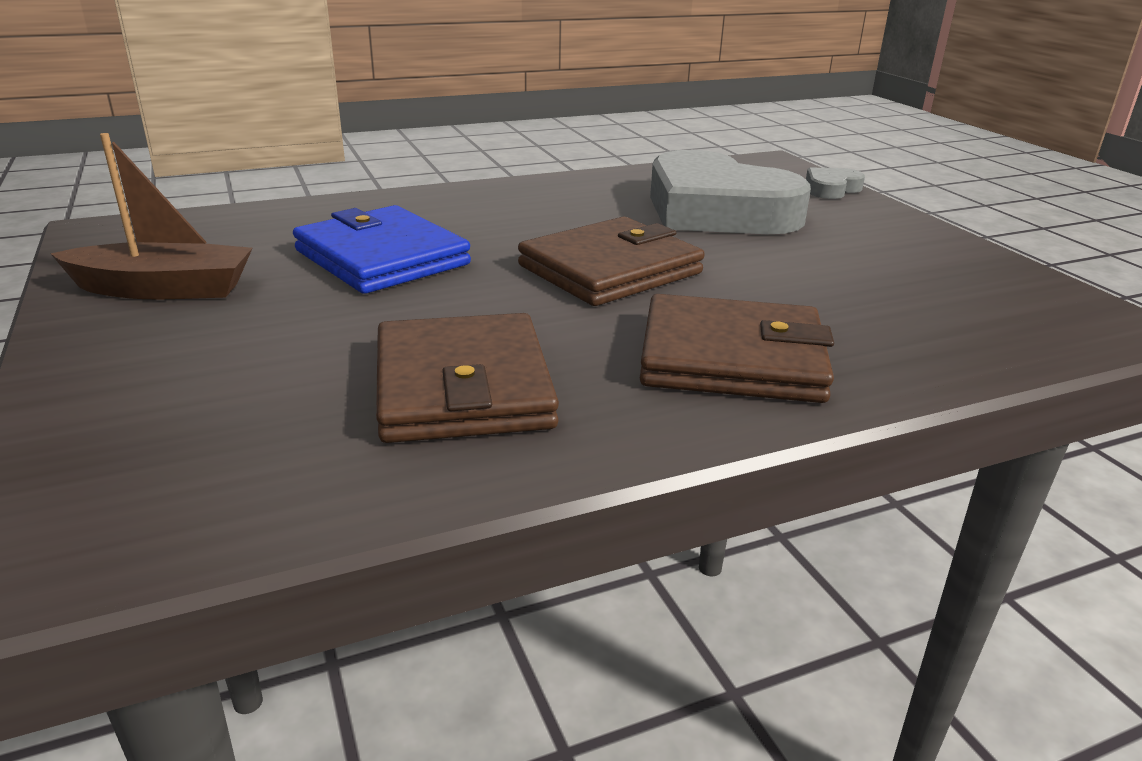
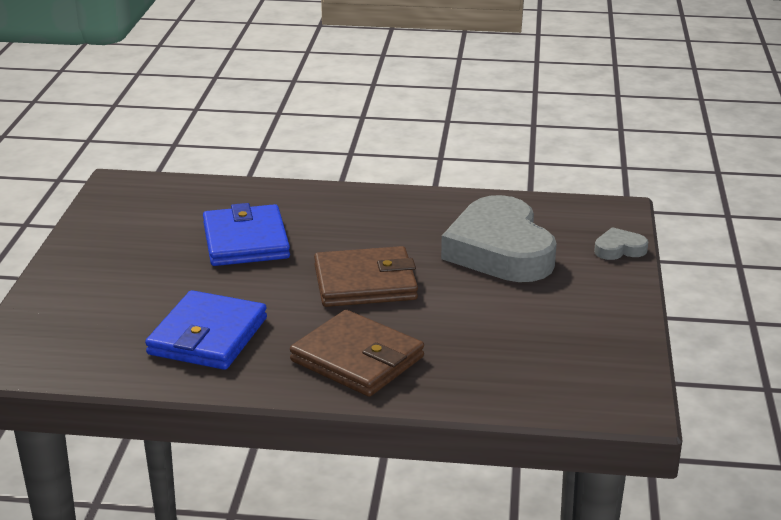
camera: 30 degrees right, 0 degrees up
brown boat [50,133,253,299] -> none
brown wallet [376,313,559,443] -> blue wallet [145,290,267,370]

